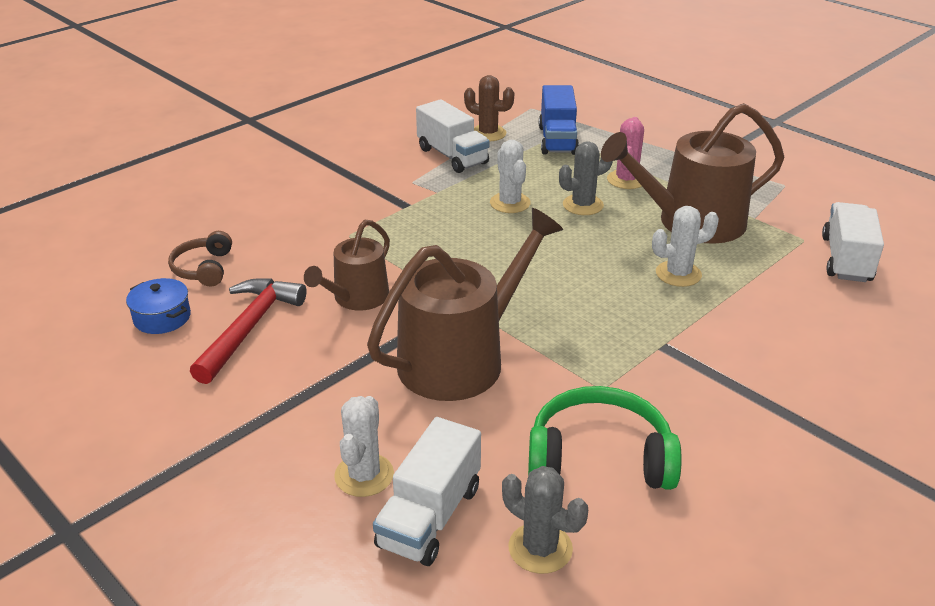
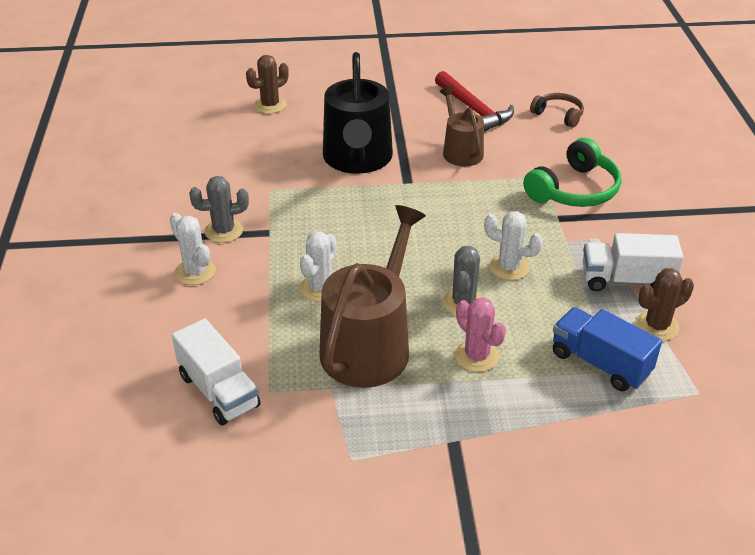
camera: 130 degrees right, 5 degrees up
blue pot [126,278,191,334] -> none
white cactus [334,396,394,497] -> white cactus moved to [170,213,216,285]
brown watering can [367,208,563,401] -> black watering can [323,52,393,174]
white truck [373,417,481,566] -> brown cactus [246,55,289,114]
grey cactus [502,466,588,574] -> grey cactus moved to [189,176,249,243]
green headphones [528,386,682,490] -> green headphones moved to [523,138,622,207]

